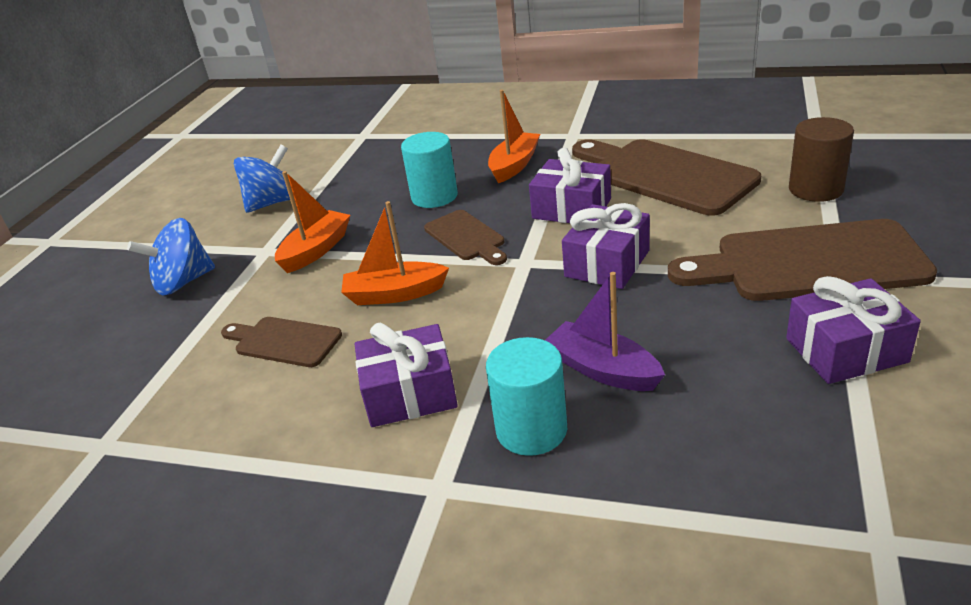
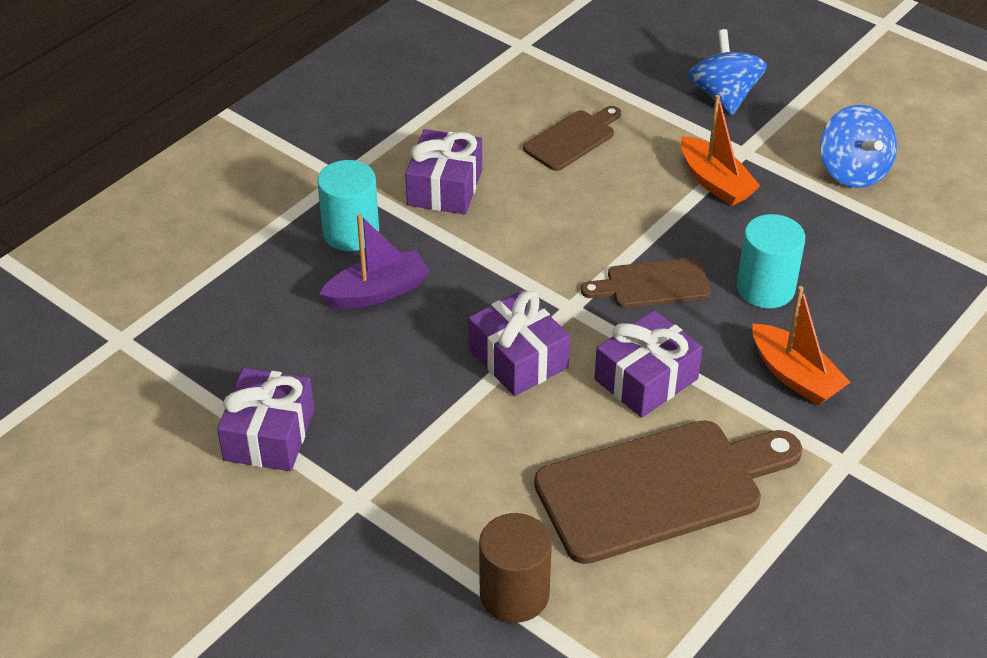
camera: 110 degrees right, 10 degrees up
orange boat [341,201,449,305] -> none
brown cutting board [668,219,937,301] -> none

